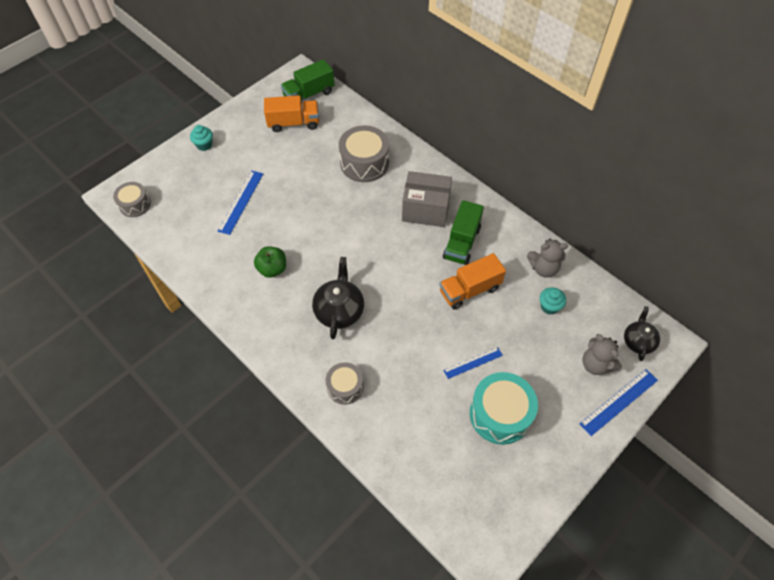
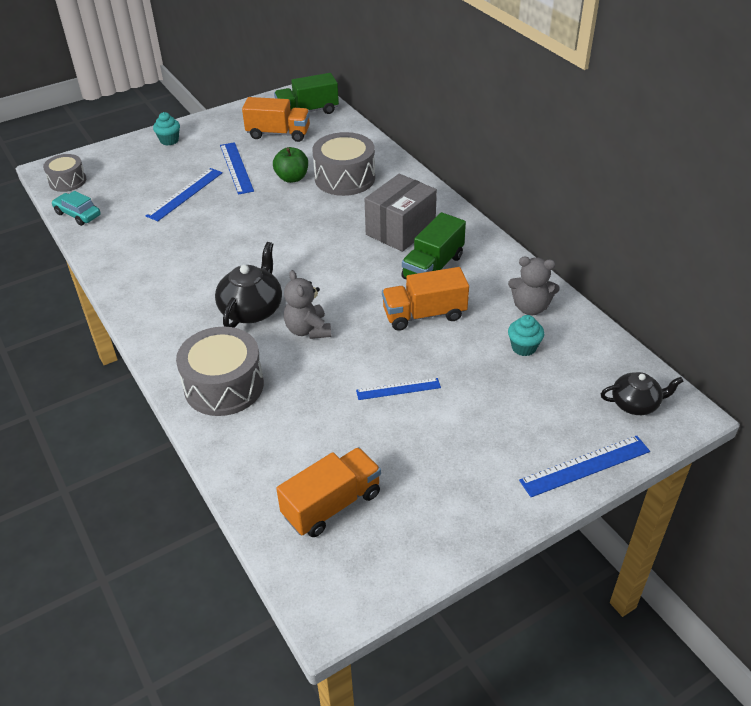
camera: 15 degrees right, 15 degrees down
green apple [254,246,286,278] -> green apple moved to [273,147,308,183]
grey drum [326,362,363,405] -> grey drum [176,327,264,416], size x1.66
grey box [402,171,452,227] -> grey box turned 75 degrees counterclockwise [365,174,437,252]
turquoise drum [470,372,538,445] -> none
grey teddy bear [582,334,622,375] -> grey teddy bear moved to [284,270,331,339]
black teapot [624,306,660,361] -> black teapot turned 60 degrees clockwise [601,372,684,415]
none -> turquoise car [51,191,101,226]
none -> blue ruler [220,142,254,195]
none -> orange truck [276,447,381,537]

